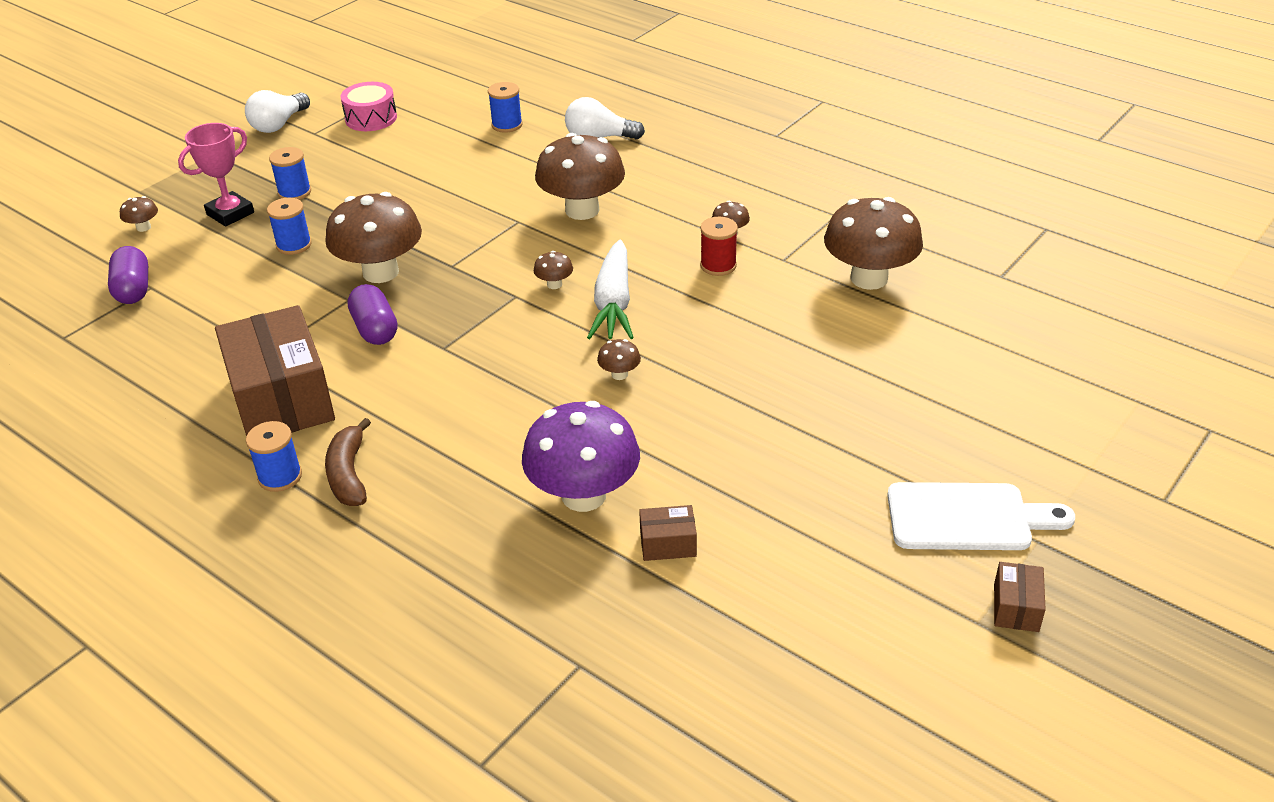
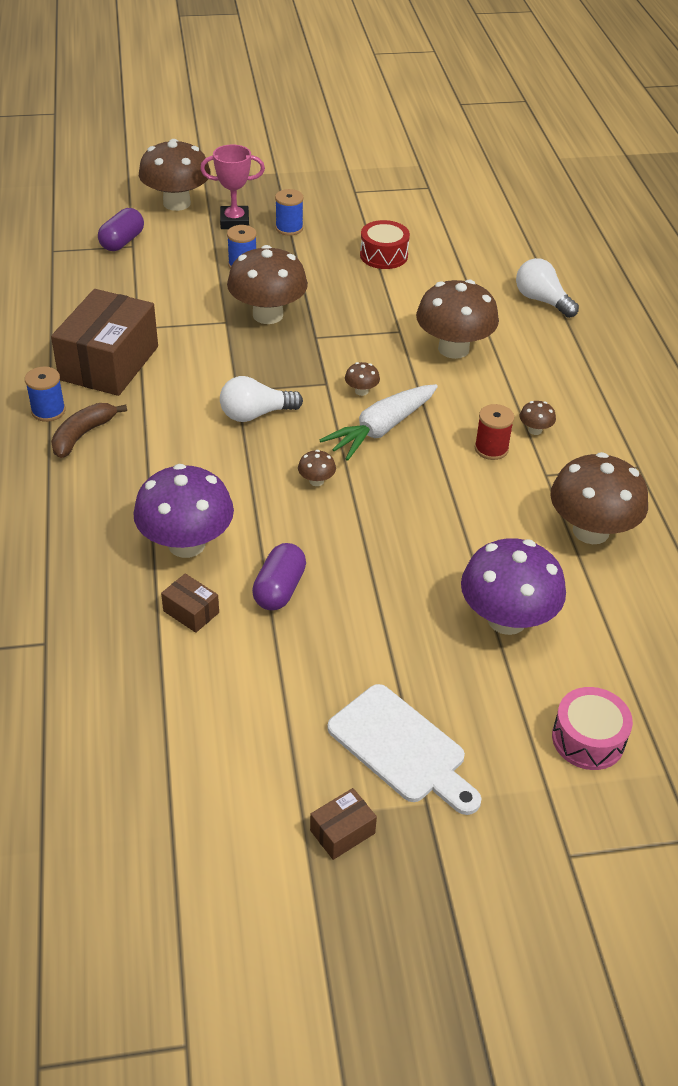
camera: 40 degrees right, 5 degrees up
brown mushroom [120,196,158,232] -> brown mushroom [139,139,211,211], size x2.42
white light bulb [245,90,310,133] -> white light bulb moved to [220,376,303,422]
pink drum [341,82,397,131] -> pink drum moved to [552,687,633,770]
purple capsule [348,284,397,345] -> purple capsule moved to [252,543,306,610]
blue spool [488,82,523,133] -> none
none -> red drum [360,220,410,269]
none -> purple mushroom [461,538,566,635]

